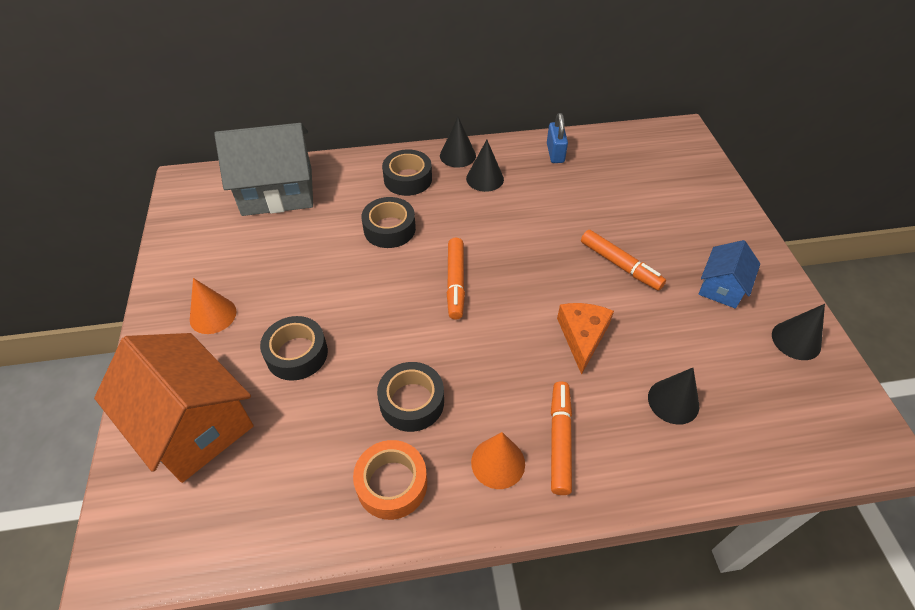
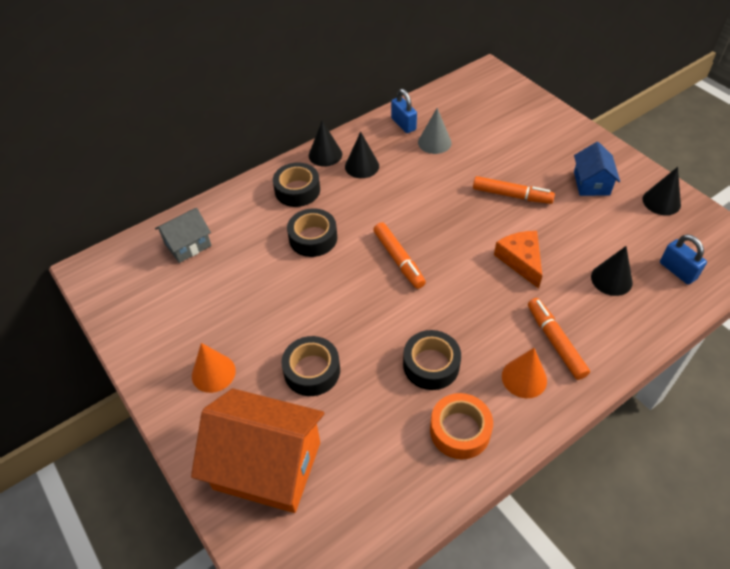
camera: 25 degrees left, 0 degrees up
grey house [214,123,313,216] -> grey house [155,208,212,263], size x0.53
none -> grey cone [418,108,452,154]
none -> blue padlock [660,234,707,284]

